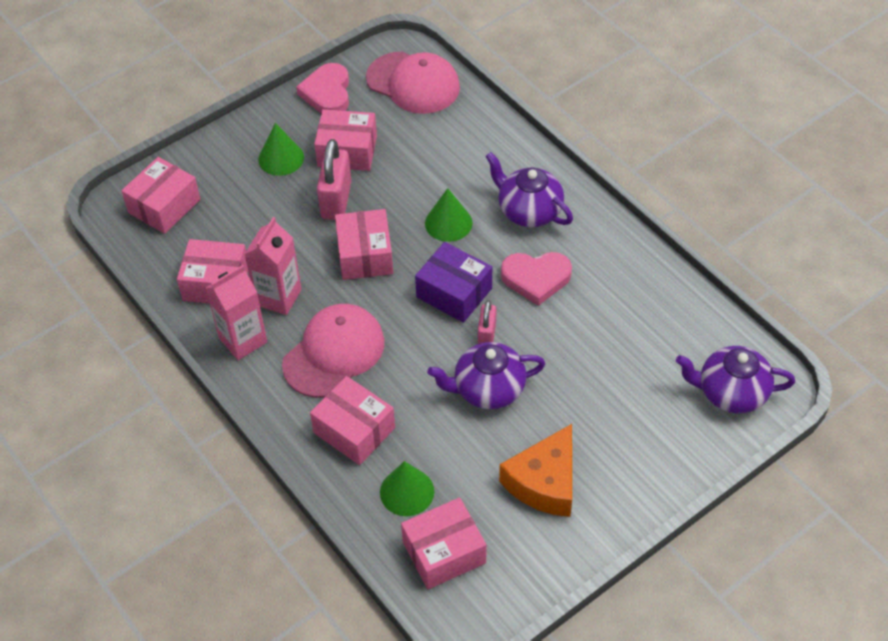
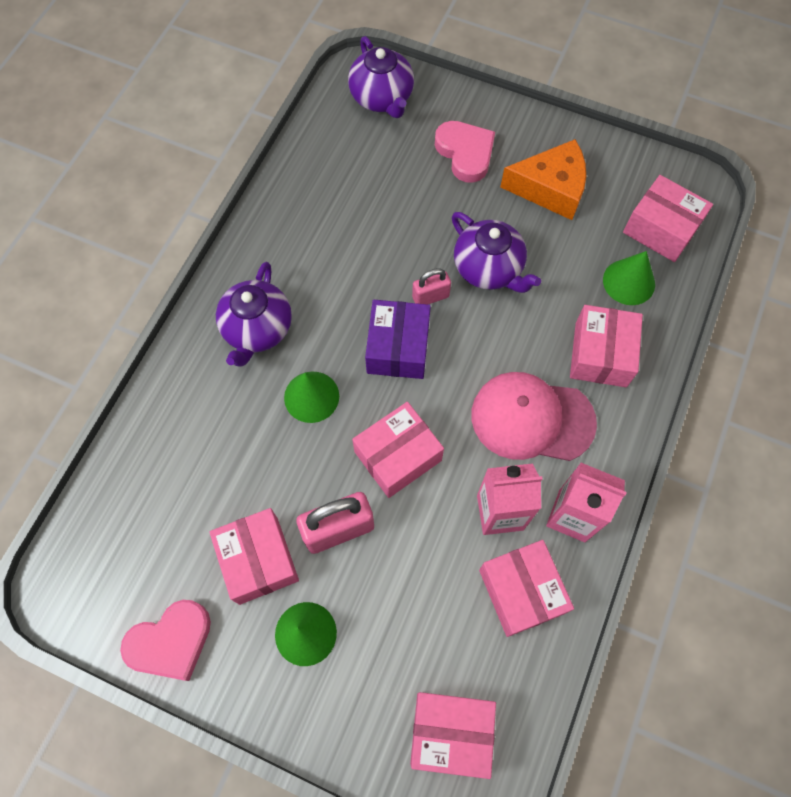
camera: 120 degrees left, 15 degrees up
pink cap [366,52,460,114] -> none
pink heart [501,252,572,306] -> pink heart moved to [435,121,495,183]

